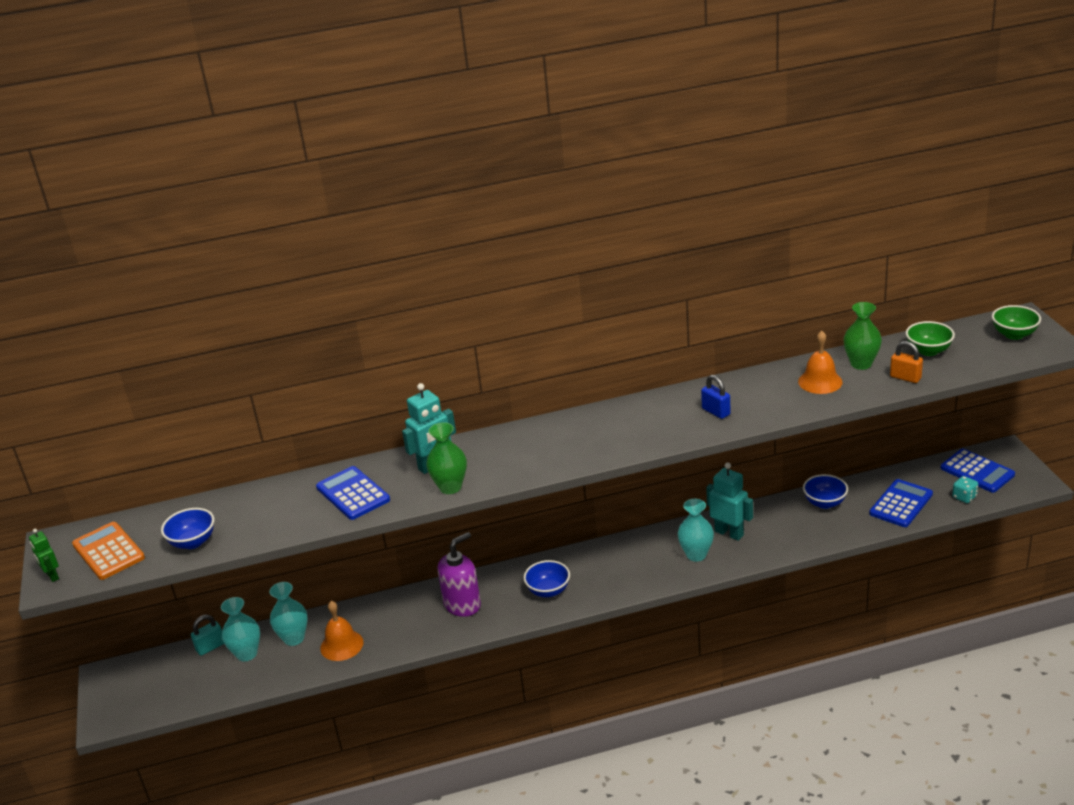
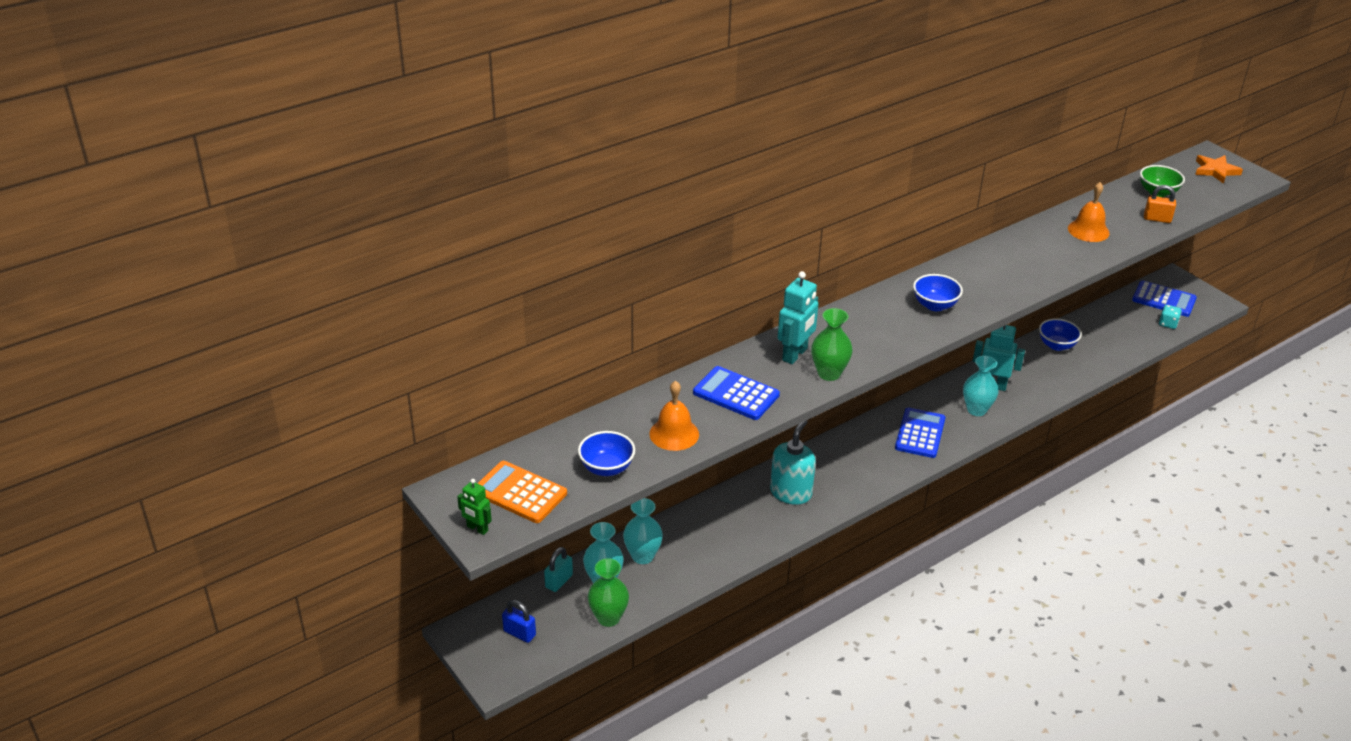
camera: 25 degrees left, 5 degrees up
orange bell [320,601,363,661] -> orange bell moved to [649,380,699,451]
purple soap dispenser [438,532,481,617] -> turquoise soap dispenser [770,420,816,505]
blue bowl [523,560,570,598] -> blue bowl moved to [913,274,963,311]
blue padlock [701,375,731,419] -> blue padlock moved to [502,600,536,643]
green vase [843,302,882,370] -> green vase moved to [588,558,629,627]
blue calculator [869,479,933,527] -> blue calculator moved to [895,408,946,458]
green bowl [992,305,1041,340] -> orange star [1195,155,1243,184]

